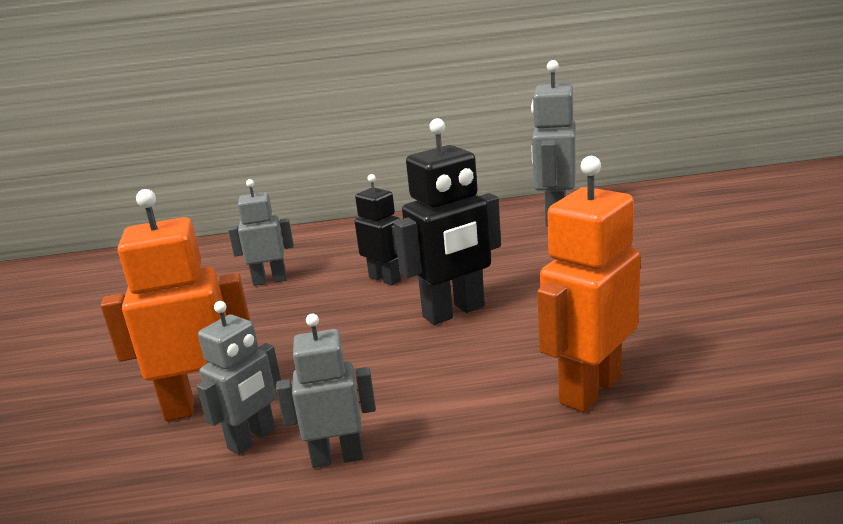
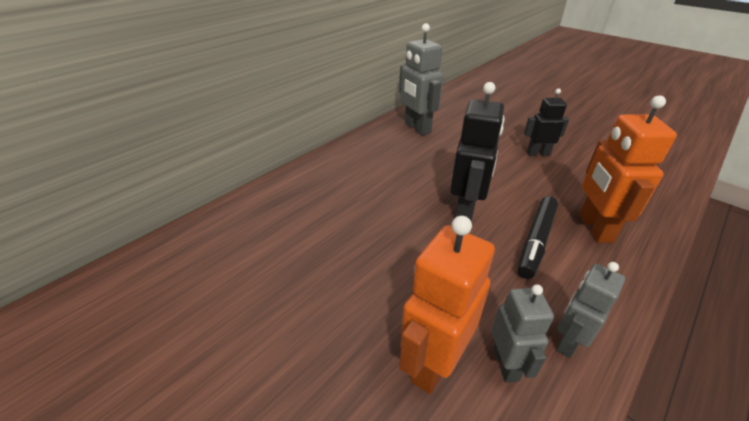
camera: 45 degrees left, 15 degrees up
grey robot [228,179,294,286] -> none
black robot [355,174,401,285] -> black robot moved to [524,88,569,156]
none -> black marker [518,196,558,279]

